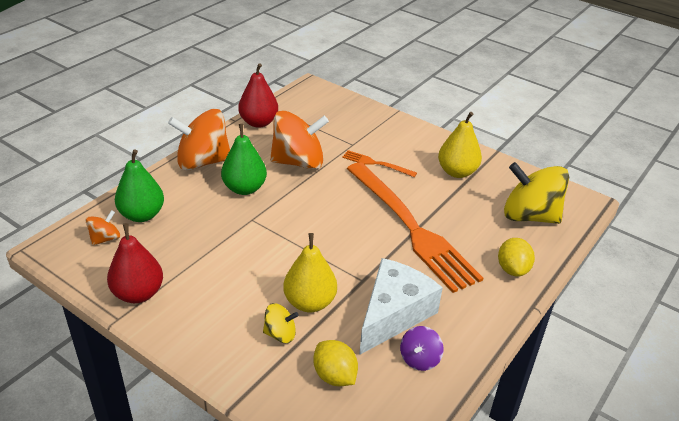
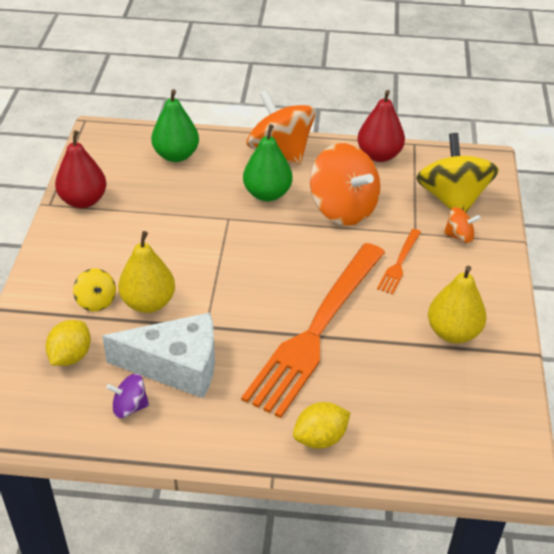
camera: 60 degrees right, 5 degrees up
orange spinning top [85,210,120,246] -> orange spinning top moved to [444,207,481,243]
orange fork [342,150,417,177] -> orange fork turned 150 degrees counterclockwise [377,229,421,294]
yellow spinning top [504,162,569,224] -> yellow spinning top moved to [416,133,499,213]

